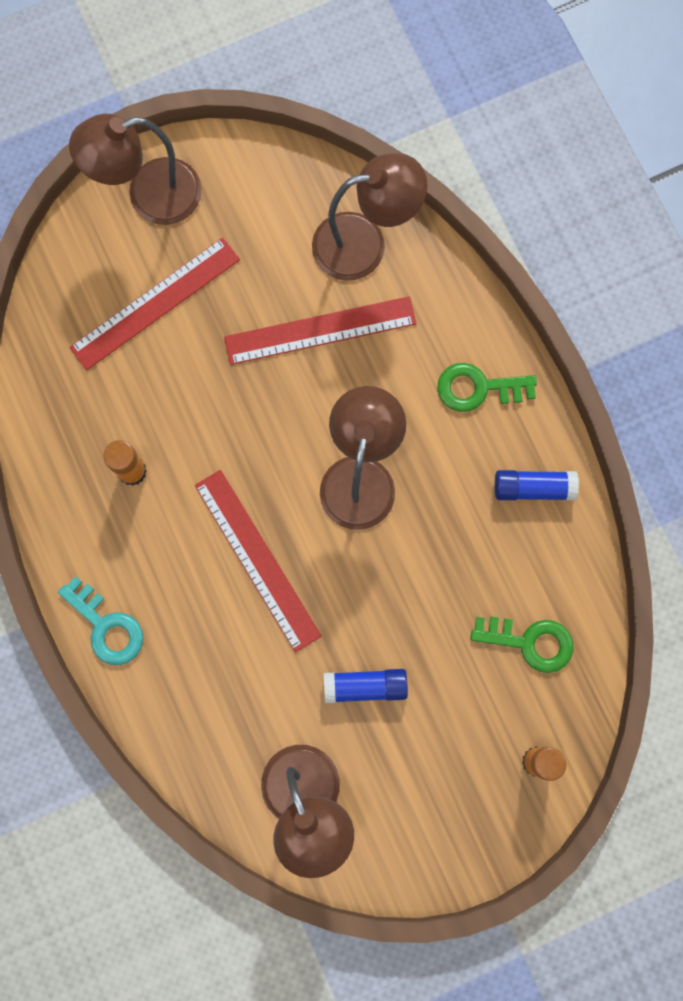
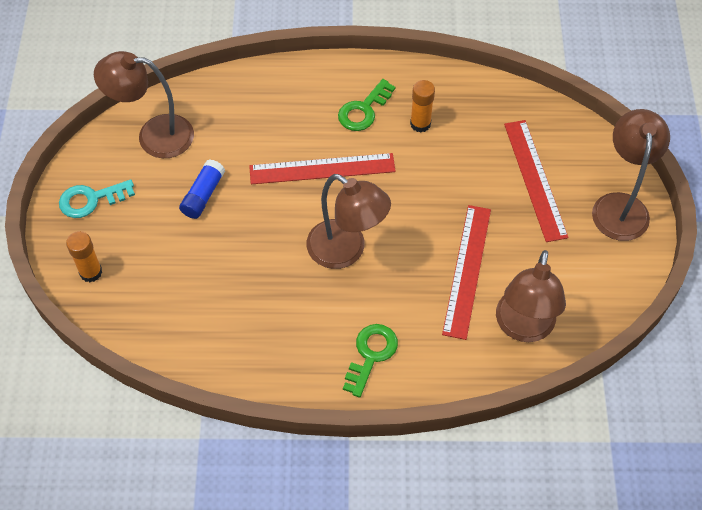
camera: 115 degrees right, 20 degrees down
turquoise key [58,576,143,665] -> turquoise key moved to [59,180,135,218]
green key [470,617,574,673] -> green key moved to [338,79,395,131]
blue glue stick [495,470,579,501] -> none

